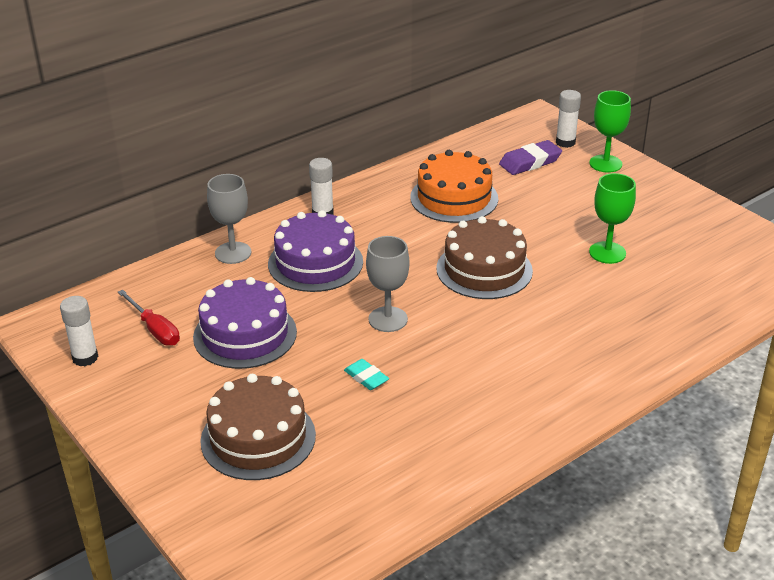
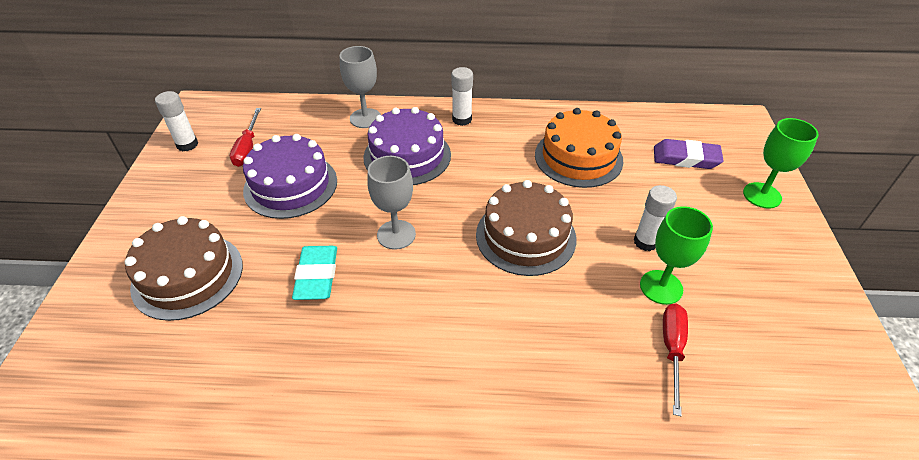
camera: 40 degrees right, 10 degrees up
turquoise eraser [344,359,389,390] -> turquoise eraser [292,246,337,300], size x1.61
white glue stick [556,90,581,148] -> white glue stick moved to [634,185,677,251]
none -> red screwdriver [663,303,688,416]

